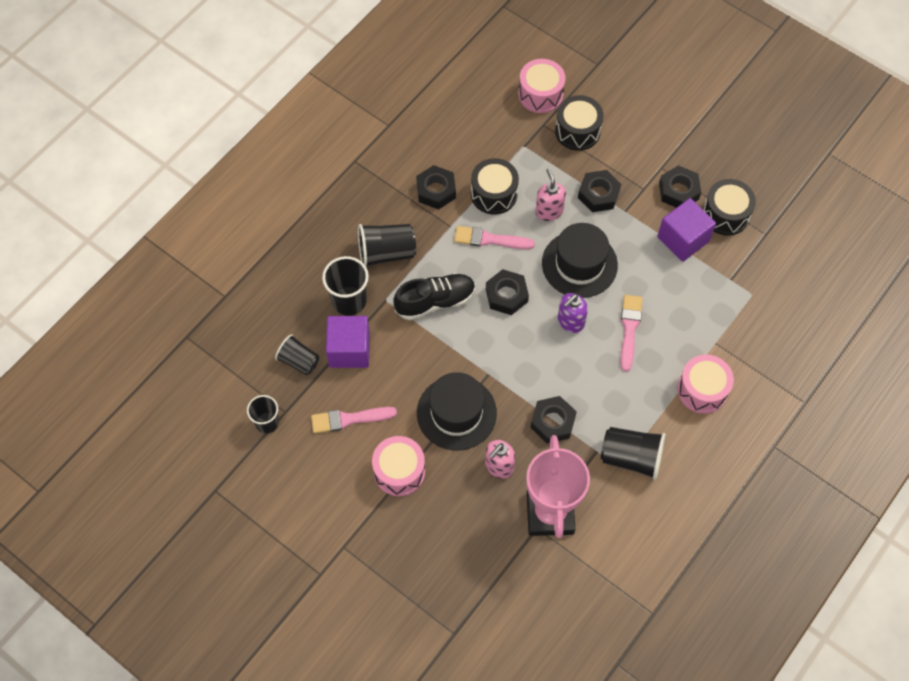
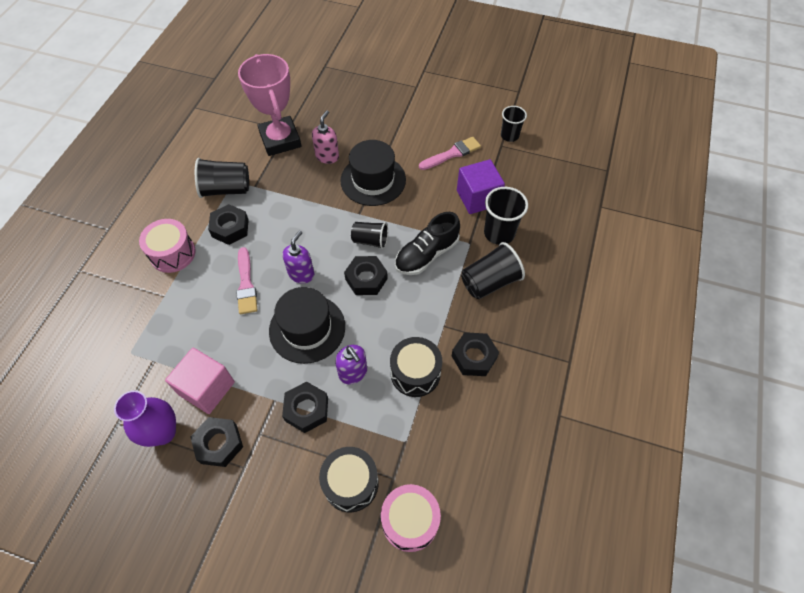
camera: 160 degrees right, 5 degrees down
black cup [275,334,319,375] -> black cup moved to [351,222,388,249]
pink drum [372,436,425,496] -> none
pink brush [454,226,535,249] -> none
black nut [530,396,577,444] -> black nut moved to [208,204,249,245]
pink soap dispenser [535,168,566,221] -> purple soap dispenser [335,345,367,384]
purple cube [657,198,716,262] -> pink cube [165,348,235,414]
black drum [703,179,756,235] -> purple vase [114,390,176,447]

